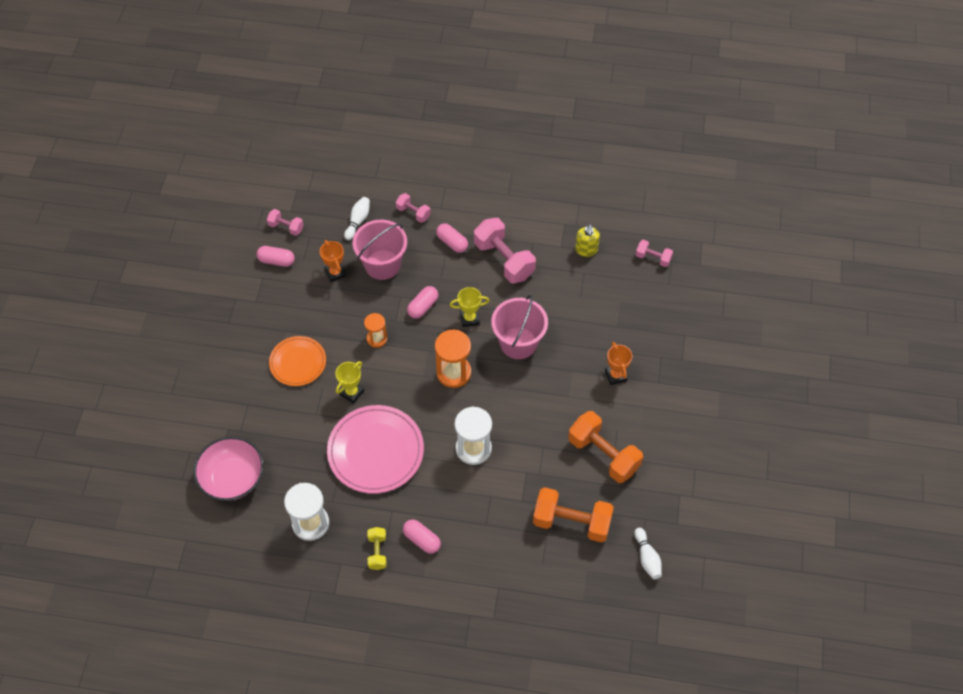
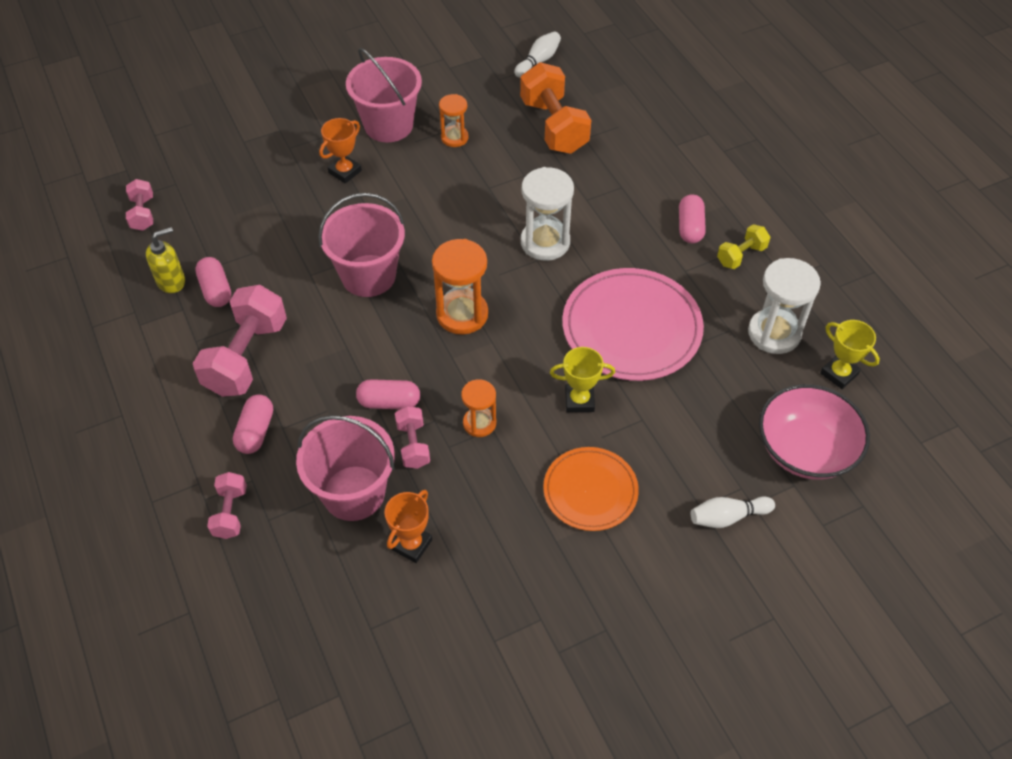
camera: 125 degrees left, 5 degrees down
pink capsule [257,246,295,267] -> pink capsule moved to [195,257,231,307]
pink dumbbell [267,209,303,236] -> pink dumbbell moved to [395,406,430,469]
white bowling pin [344,197,370,240] -> white bowling pin moved to [691,496,775,528]
yellow trophy [450,287,489,327] -> yellow trophy moved to [820,320,880,389]
orange dumbbell [568,411,643,483] -> orange hourglass [439,94,469,147]
none -> pink bucket [346,48,422,142]

